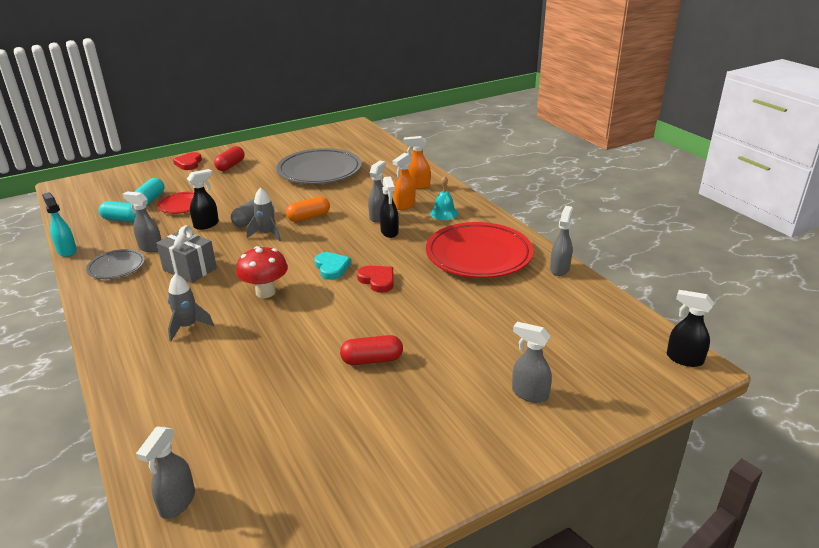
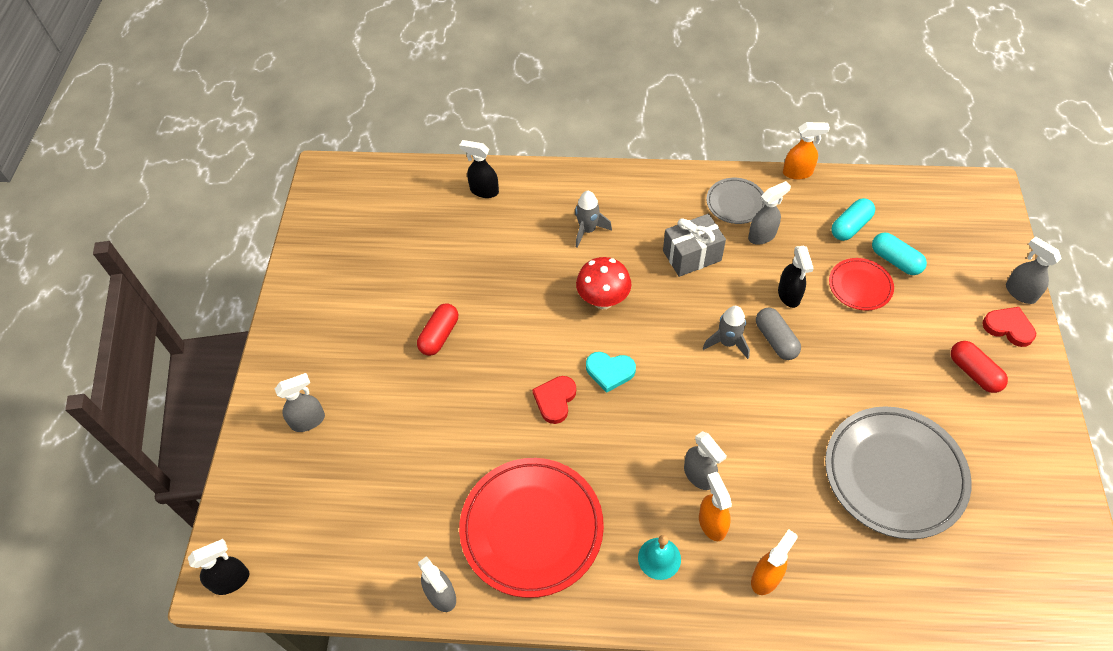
camera: 125 degrees right, 25 degrees up
turquoise spray bottle [42,192,77,257] -> orange spray bottle [783,122,830,180]
grey spray bottle [136,427,195,519] -> grey spray bottle moved to [1006,237,1062,304]
orange capsule [286,197,330,222] -> none
red heart [357,266,394,293] -> red heart turned 120 degrees clockwise [532,376,576,424]
black spray bottle [380,176,399,238] -> black spray bottle moved to [459,140,499,198]

